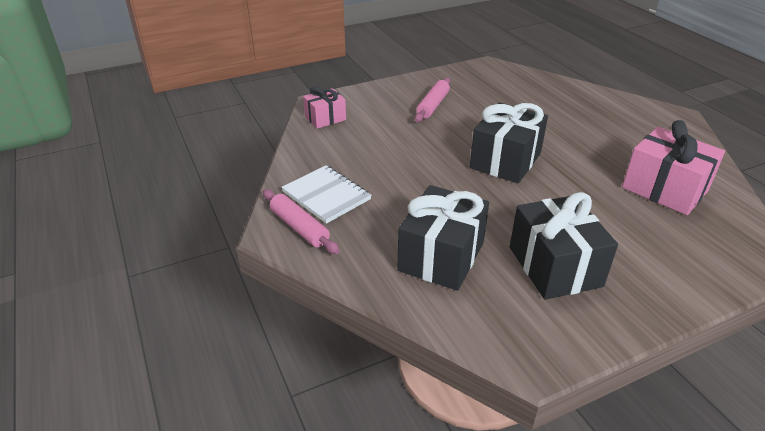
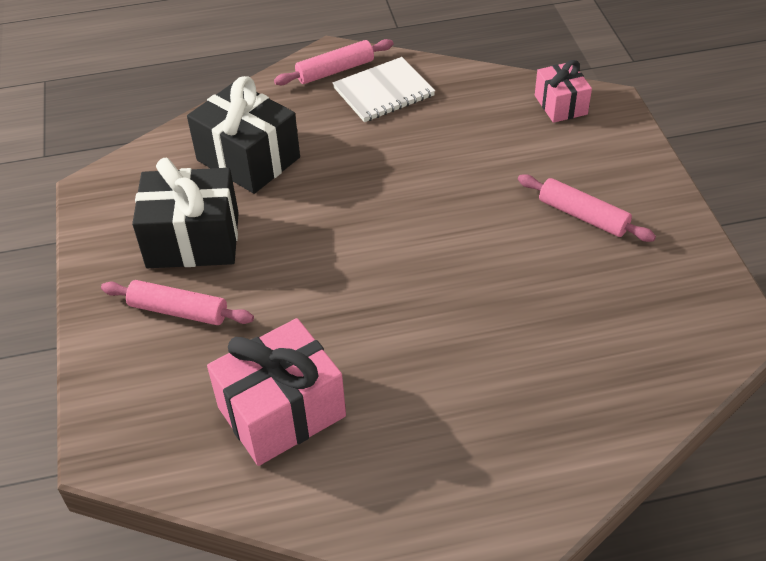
camera: 105 degrees right, 10 degrees up
black gift [470,102,548,183] -> none
none -> pink rolling pin [101,280,254,325]

